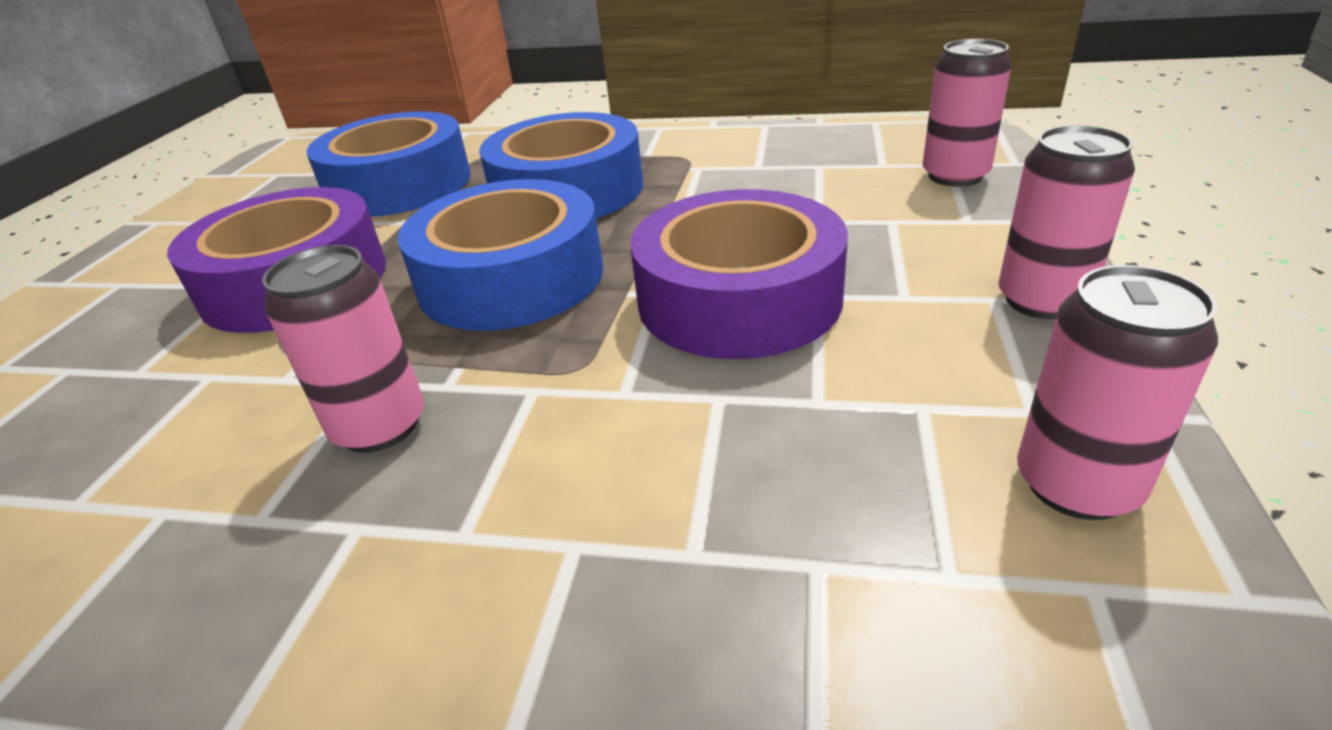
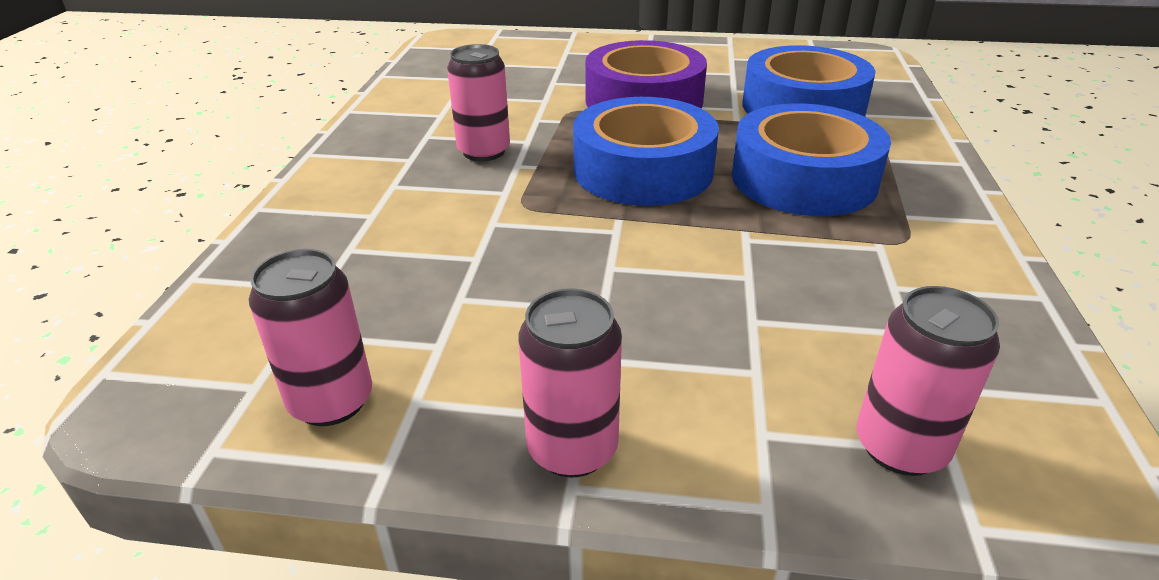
camera: 85 degrees right, 0 degrees up
purple tape [630,189,848,359] -> none

